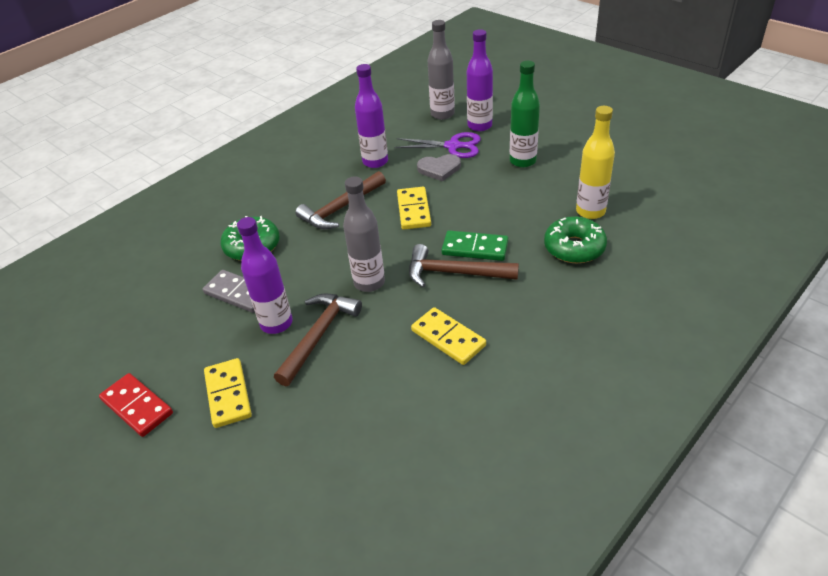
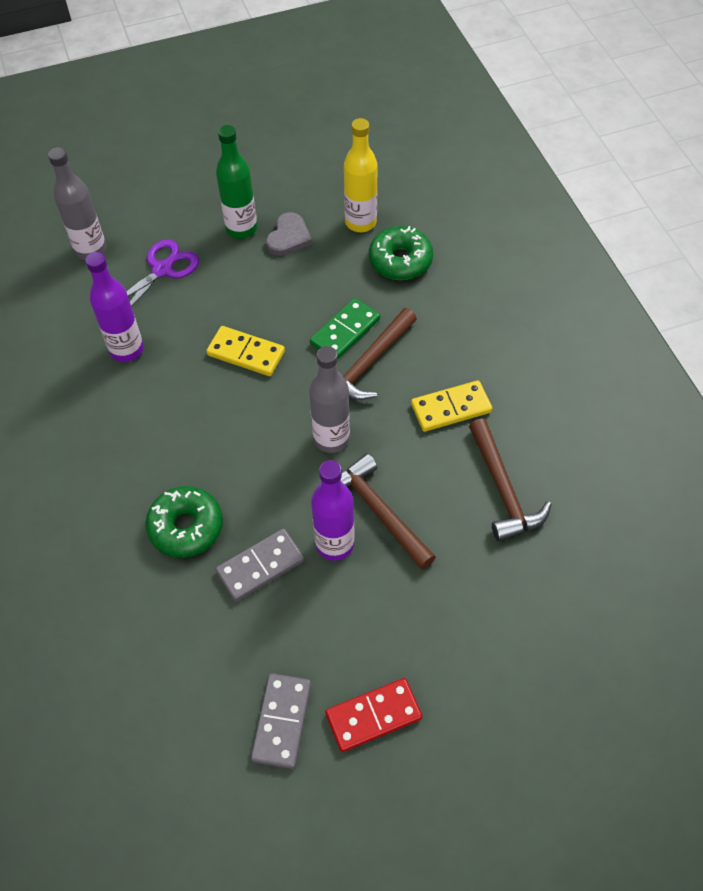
camera: 65 degrees left, 15 degrees up
yellow domino [204,358,252,428] -> none
brown hammer [295,171,386,229] -> brown hammer moved to [469,418,552,541]
grey heart [417,154,461,181] -> grey heart moved to [266,212,312,256]
purple bottle [467,29,493,132] -> none
none -> grey domino [251,673,311,769]

